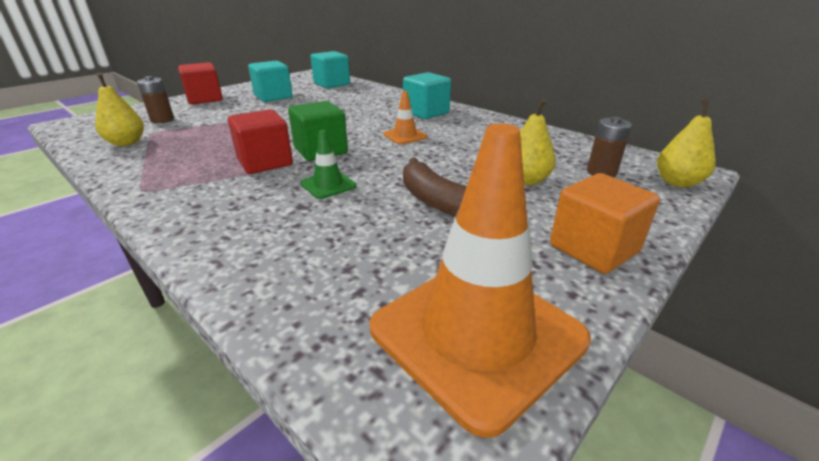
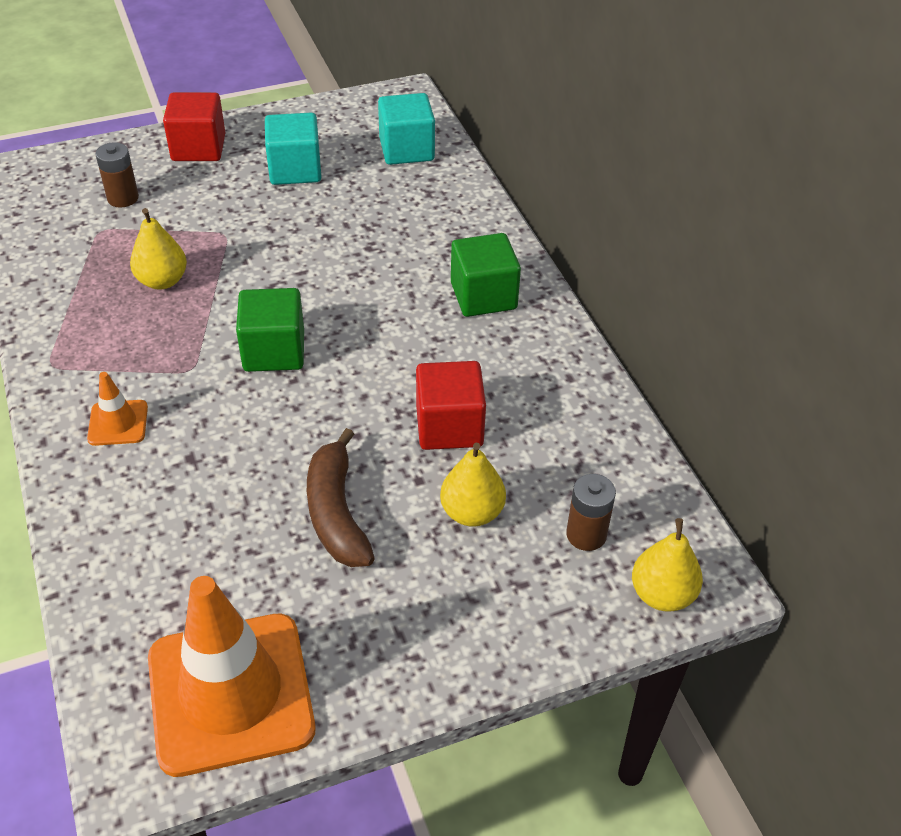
camera: 25 degrees right, 15 degrees up
yellow pear [95,73,144,146] -> yellow pear moved to [130,208,187,290]
red cube [228,109,293,174] -> red cube moved to [416,361,486,450]
green traffic cone [300,130,357,199] -> none
orange traffic cone [383,91,427,144] -> orange traffic cone moved to [87,372,148,446]
turquoise cube [403,72,451,119] -> green cube [451,233,521,317]
orange cube [550,173,660,274] -> none

